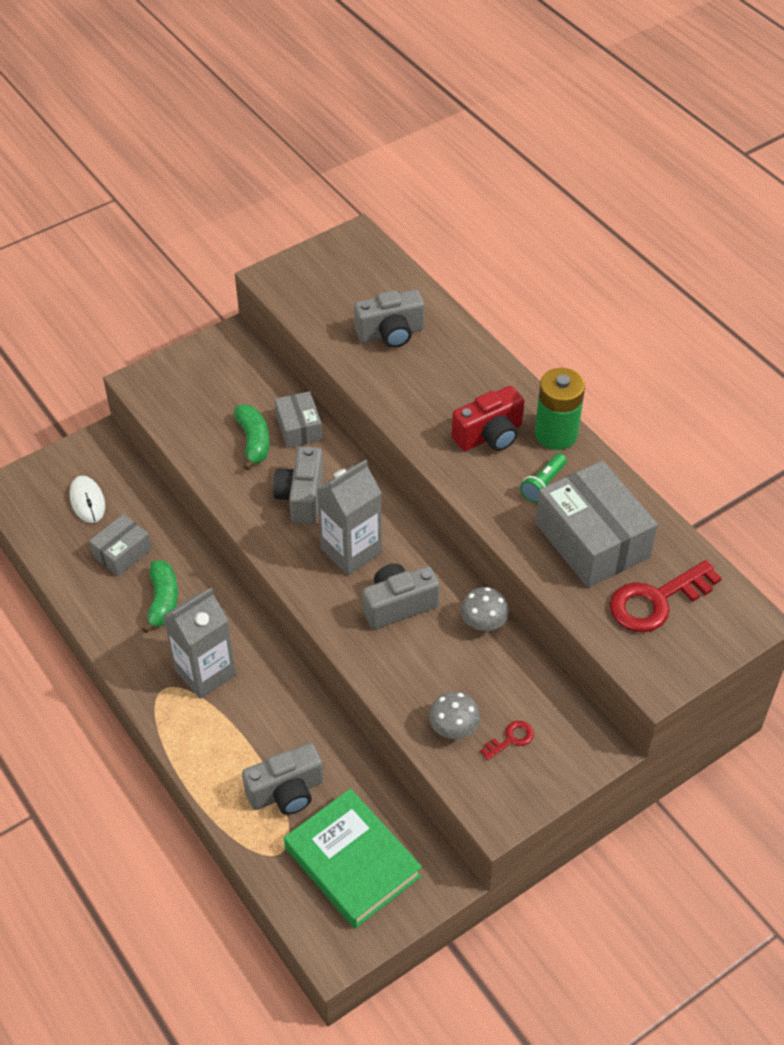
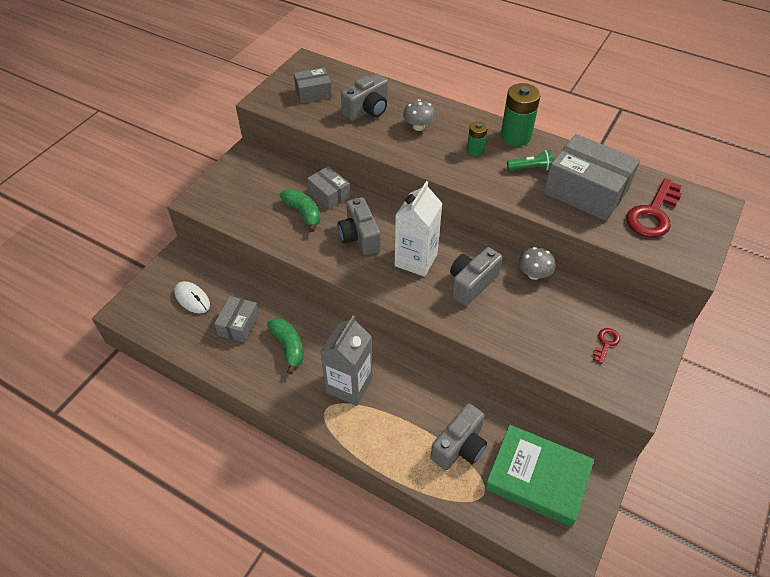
camera: 25 degrees left, 0 degrees up
grey carton [317,459,382,575] -> white carton [395,181,443,277]
grey mushroom [429,691,480,739] -> grey mushroom moved to [403,99,436,131]
red camera [452,386,524,451] -> green battery [467,121,488,156]
green flashlight [520,453,567,503] -> green flashlight turned 105 degrees counterclockwise [507,150,553,171]
none -> grey box [294,68,332,103]

